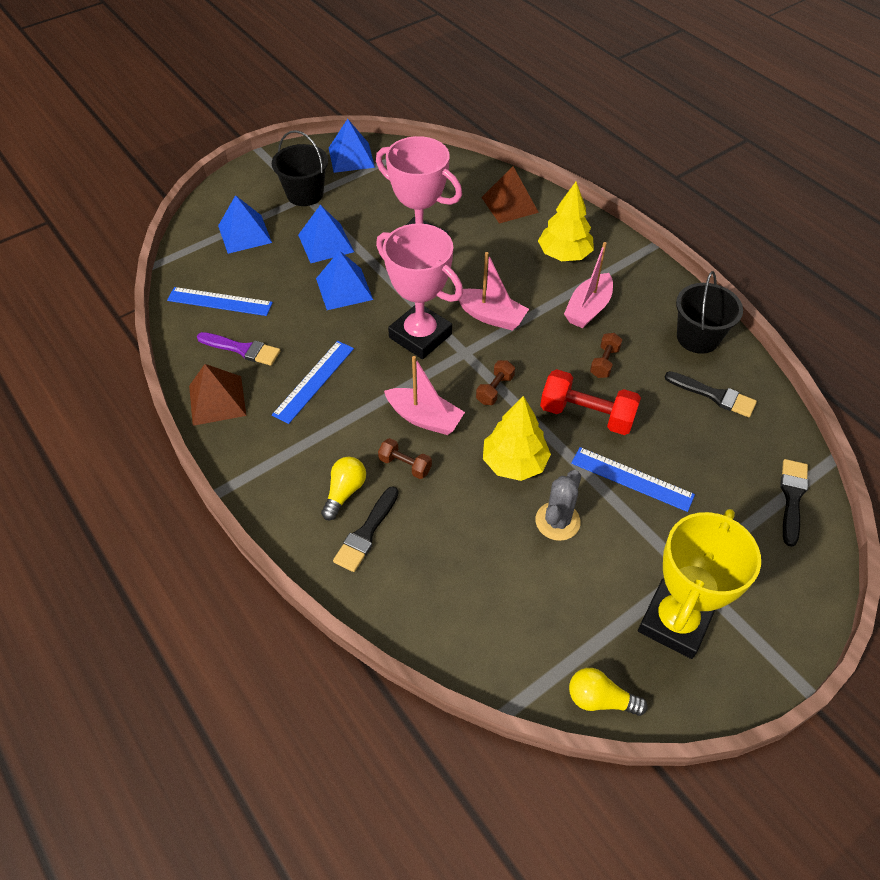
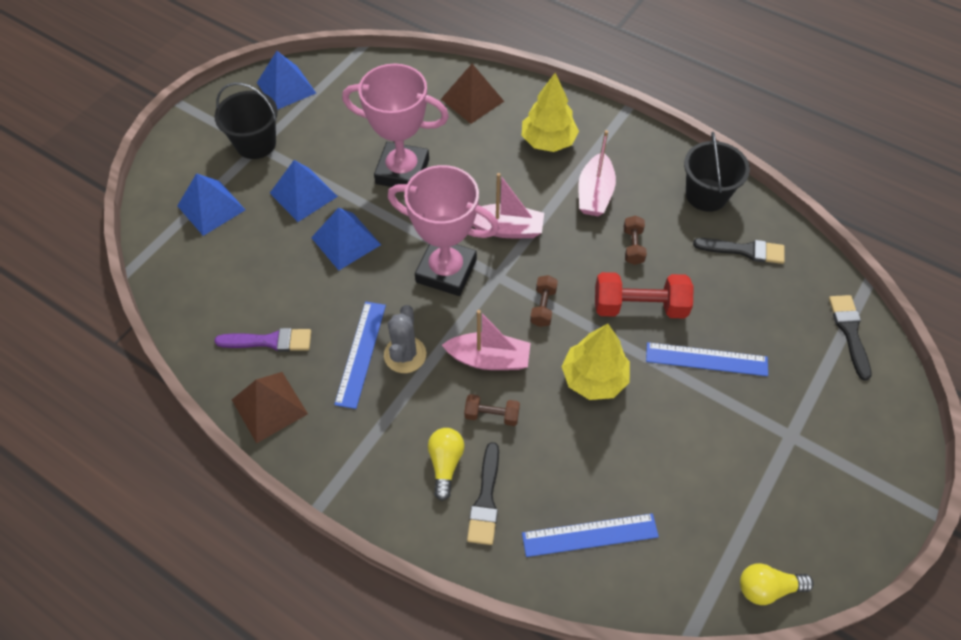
camera: 20 degrees left, 5 degrees up
blue ruler [167,287,273,316] -> blue ruler moved to [522,513,659,557]
grey cactus [535,470,581,541] -> grey cactus moved to [384,305,426,373]
yellow trophy [638,509,761,659] -> none

